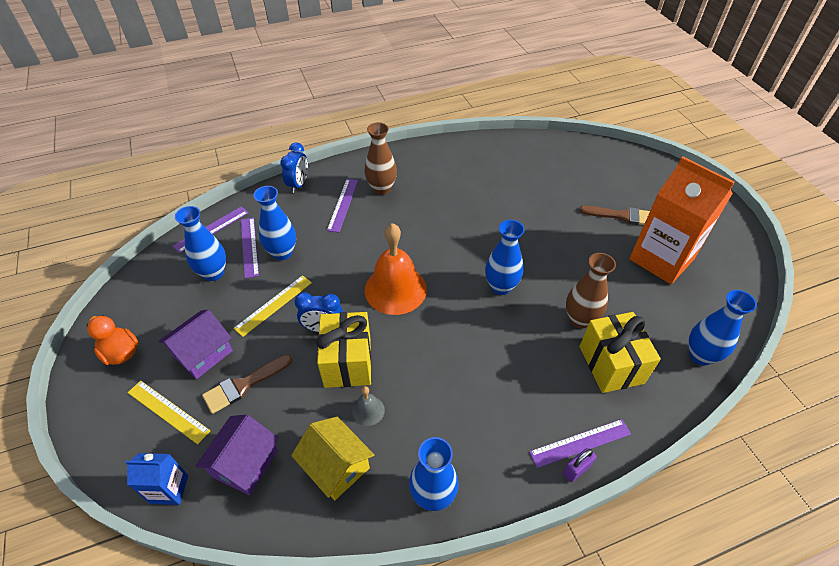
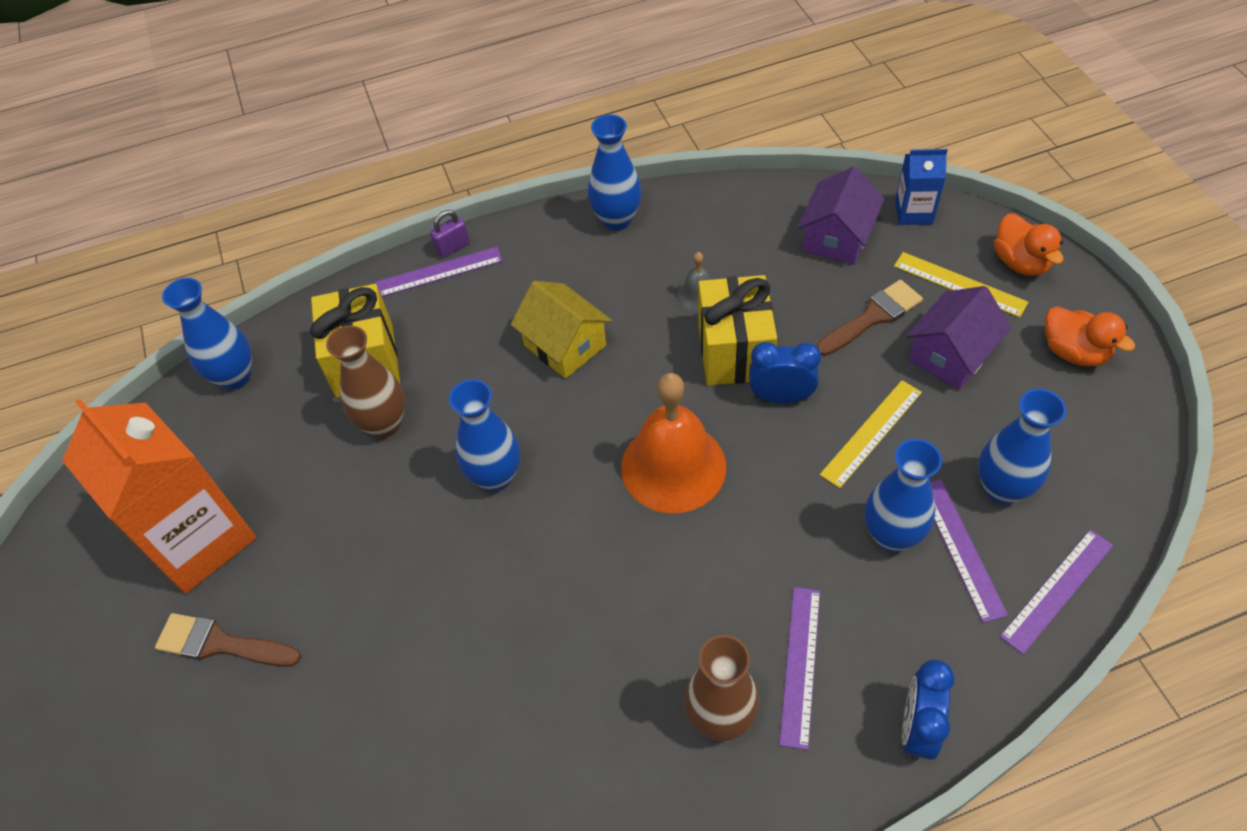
camera: 175 degrees left, 5 degrees up
yellow house [291,417,374,500] -> yellow house moved to [511,281,612,379]
none -> orange duck [994,213,1063,276]

